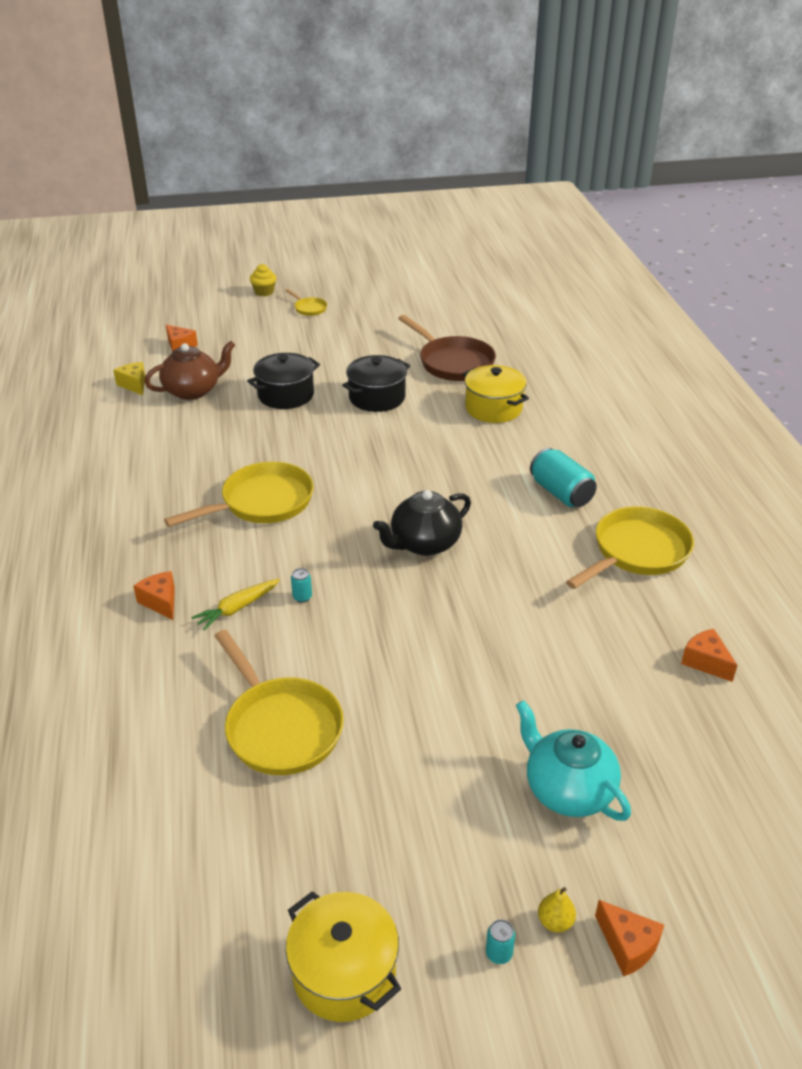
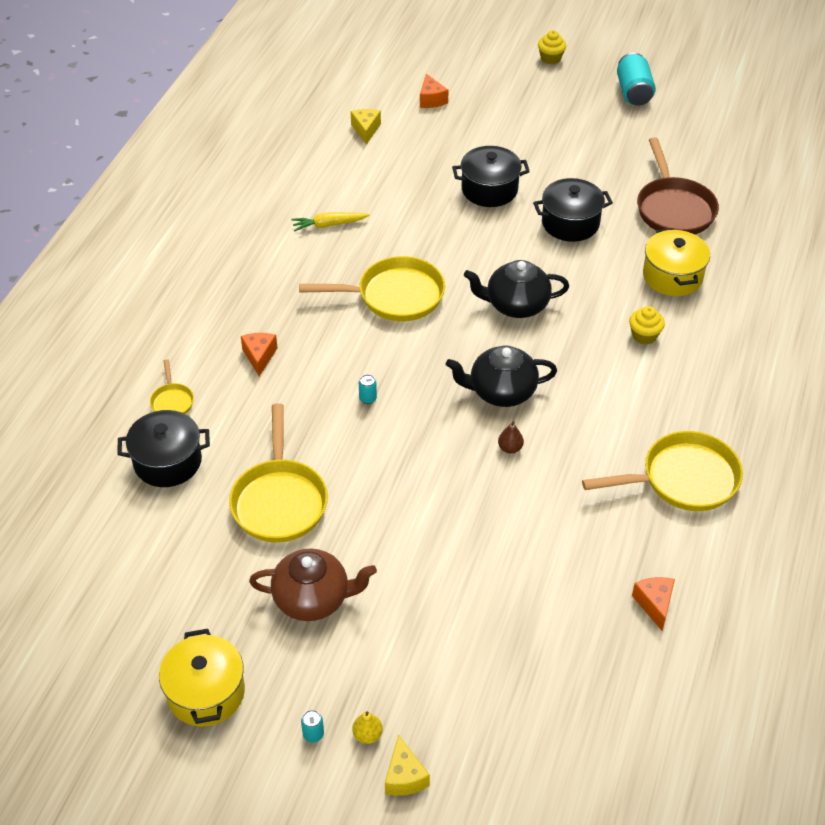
camera: 30 degrees right, 10 degrees up
brown teapot [145,341,235,400] -> brown teapot moved to [249,549,377,621]
yellow carrot [191,579,280,631] -> yellow carrot moved to [291,212,370,231]
yellow pan [285,289,327,316] -> yellow pan moved to [150,359,194,414]
turquoise teapot [516,700,631,821] -> none
turquoise can [530,448,597,507] -> turquoise can moved to [617,52,656,106]
orange cheese [595,900,664,977] -> yellow cheese [385,735,430,796]
none -> black pot [117,410,210,487]
none -> black teapot [464,260,569,318]
none -> brown pear [498,421,524,454]
none -> yellow cupcake [629,306,665,345]

